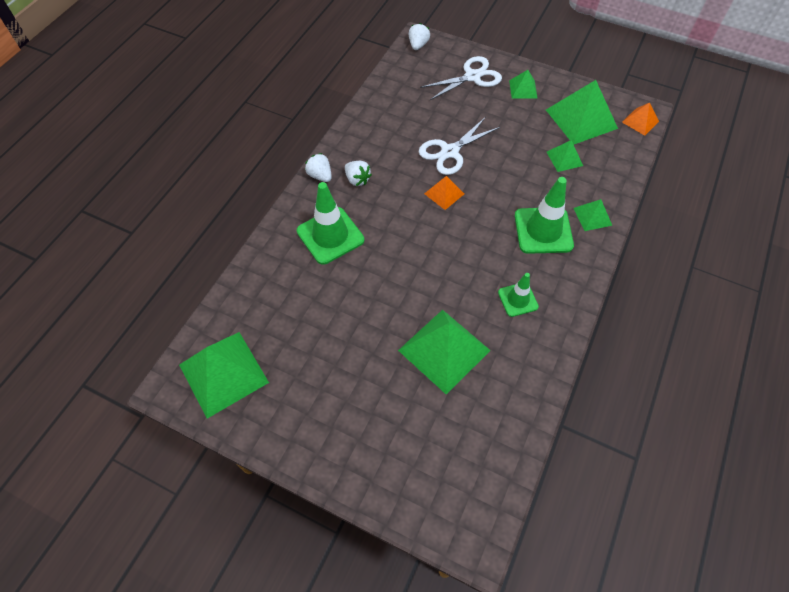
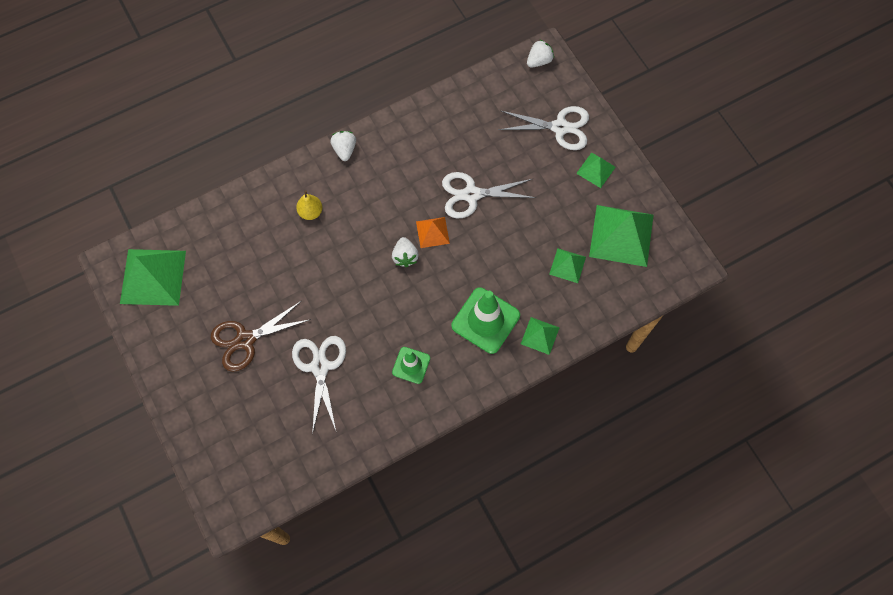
camera: 35 degrees right, 10 degrees up
green traffic cone [297,182,364,265] -> yellow pear [296,190,322,220]
white strawberry [345,161,372,186] -> white strawberry moved to [392,237,419,267]
green pyramid [398,310,491,395] -> white scissors [292,336,346,434]
orange pyramid [622,103,659,136] -> none
none -> brown scissors [211,301,311,372]

